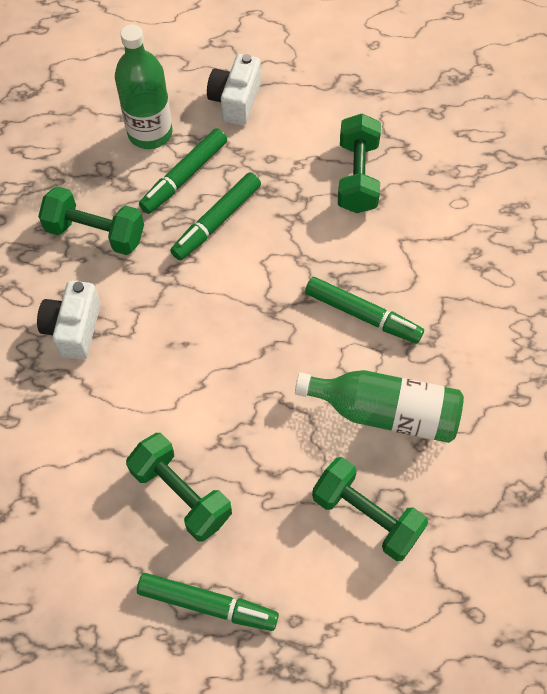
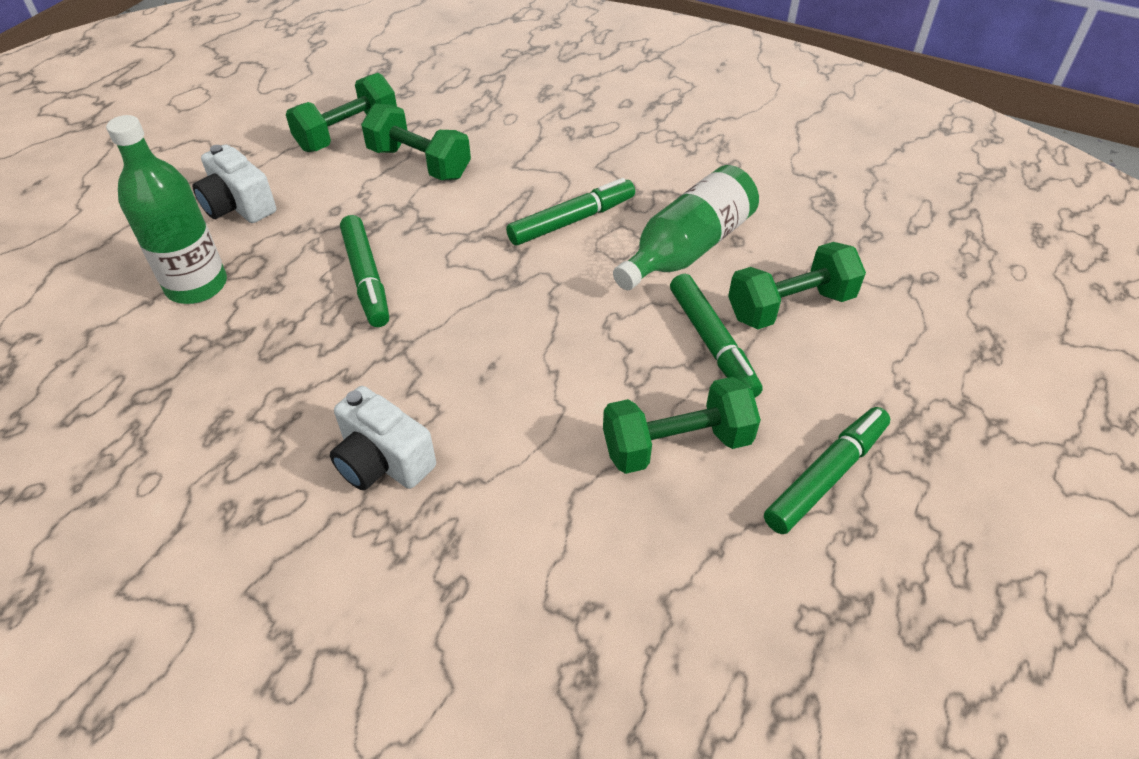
camera: 60 degrees left, 15 degrees down
green dumbbell [38,186,144,255] -> green dumbbell moved to [286,73,397,152]
green marker [139,128,227,214] -> green marker moved to [670,274,763,398]

